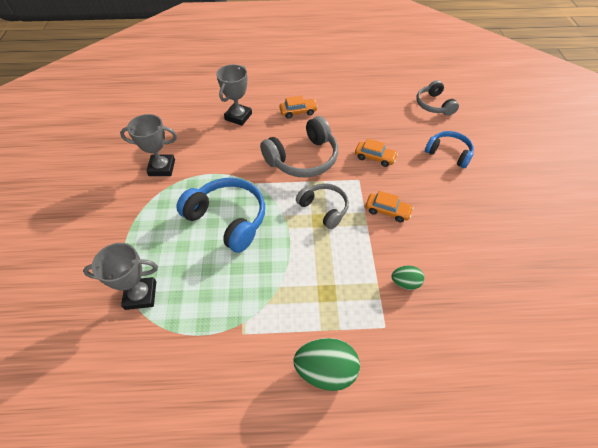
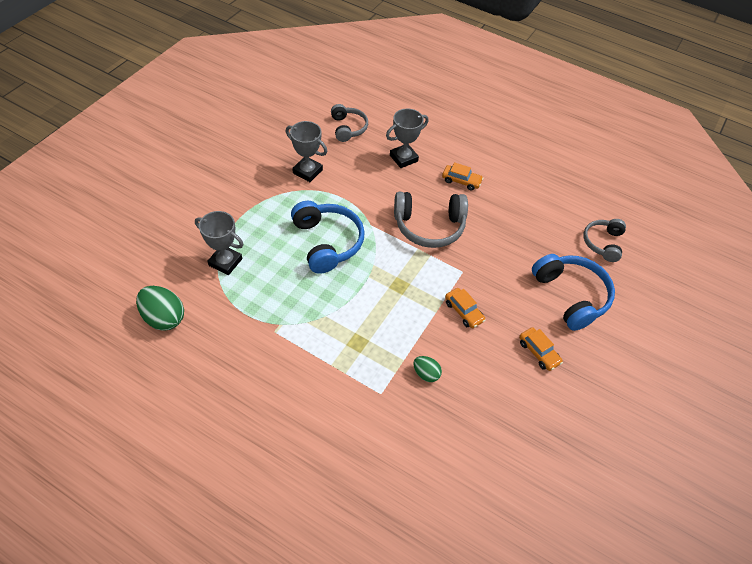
camera: 30 degrees right, 0 degrees up
green egg [293,338,360,391] -> green egg moved to [136,286,184,331]
grey headphones [296,183,349,229] -> grey headphones moved to [331,104,368,142]
orange car [355,138,398,167] -> orange car moved to [519,327,563,371]
blue headphones [425,131,474,168] -> blue headphones [532,254,615,331], size x1.60

